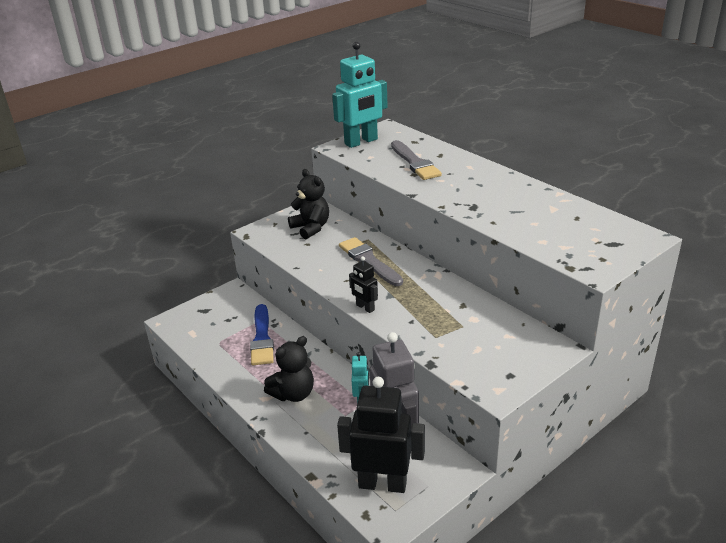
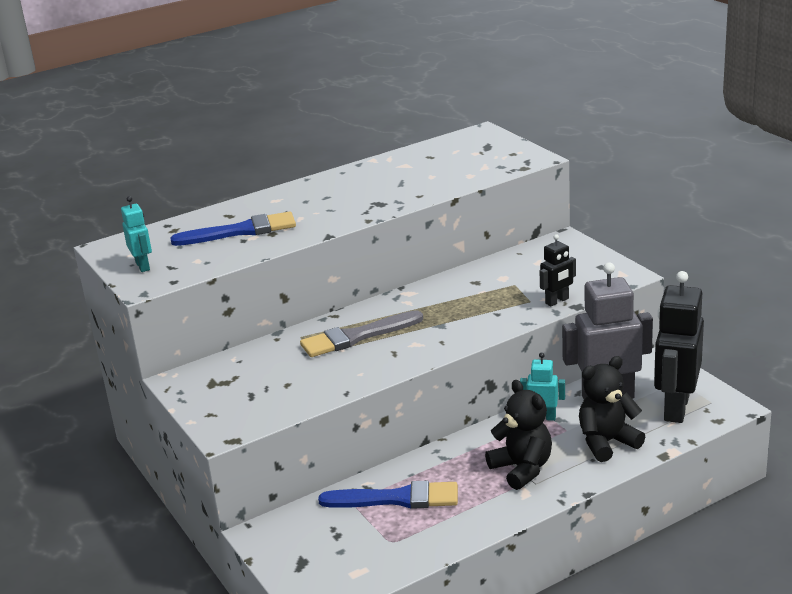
camera: 80 degrees left, 5 degrees down
black teddy bear [288,169,329,239] -> black teddy bear moved to [579,356,645,462]
turquoise robot [332,42,388,148] -> turquoise robot [121,196,152,272], size x0.49
black robot [349,256,378,313] -> black robot moved to [540,234,576,306]
grey brush [391,140,442,180] -> blue brush [170,211,296,246]

